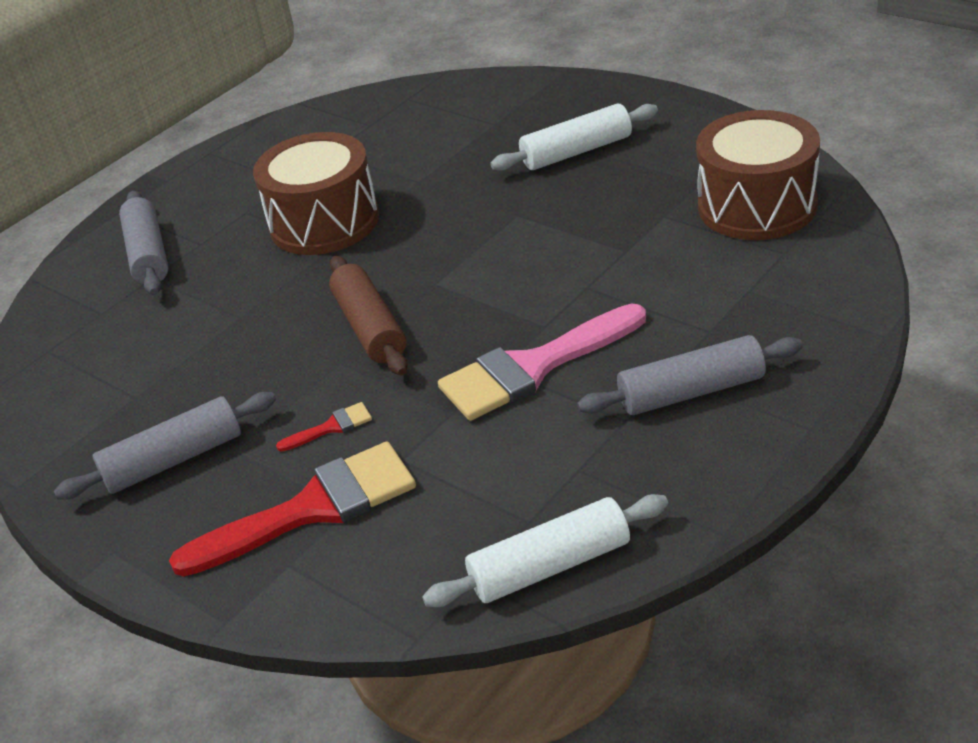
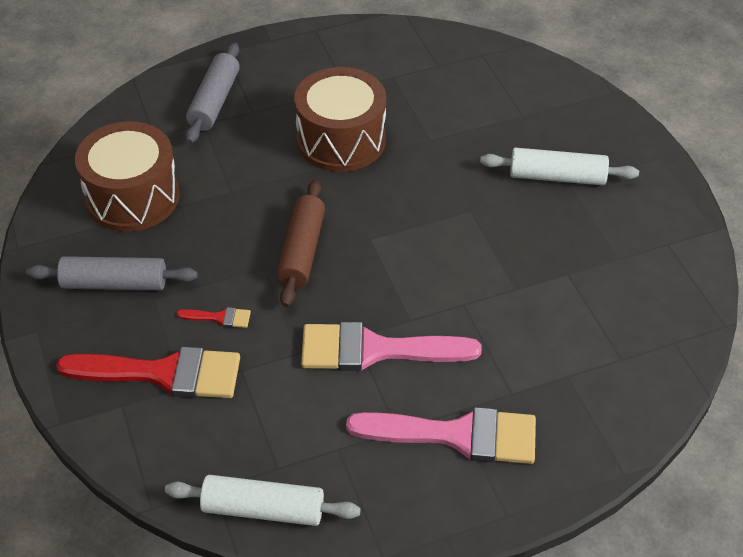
camera: 25 degrees right, 10 degrees up
grey rolling pin [577,335,803,415] -> pink brush [346,407,536,464]
brown drum [696,110,820,240] -> brown drum moved to [75,121,180,232]

